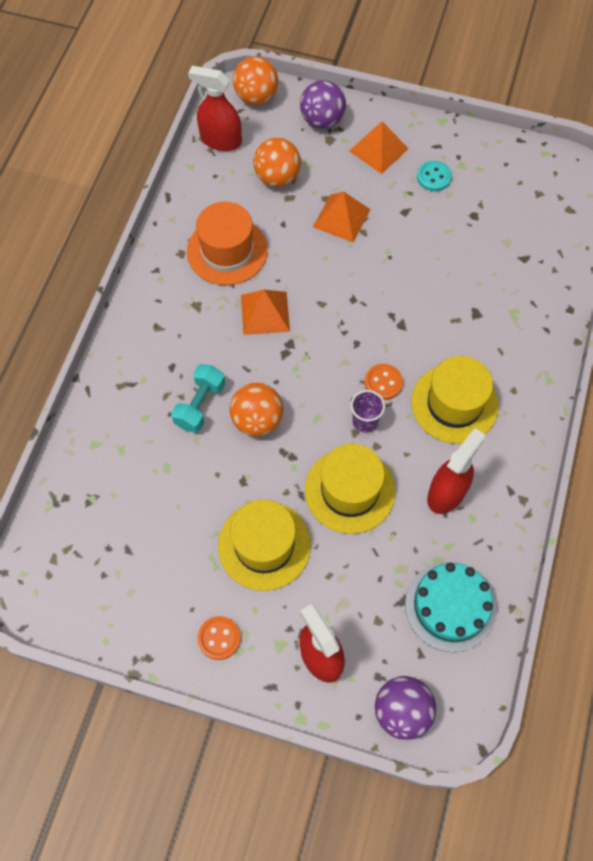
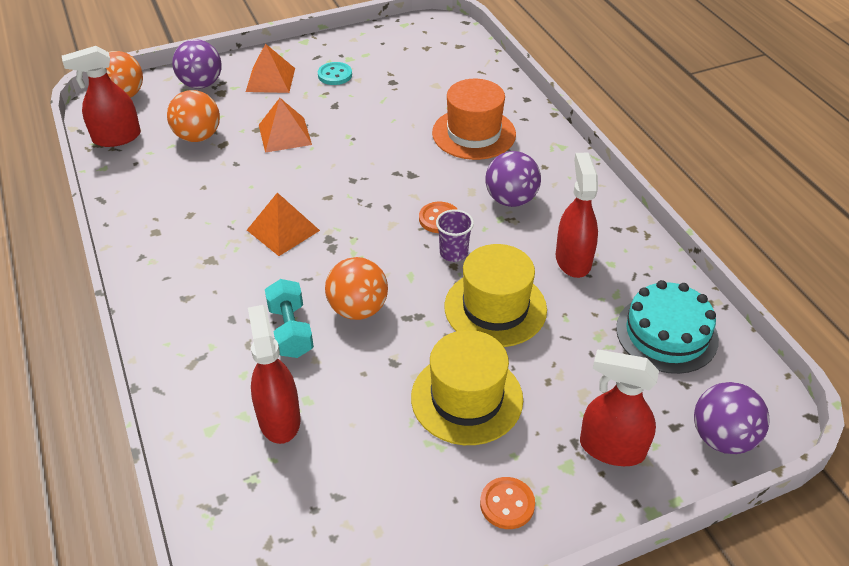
camera: 40 degrees left, 20 degrees down
orange hat [187,202,268,285] -> orange hat moved to [432,79,516,160]
yellow hat [411,356,499,444] -> purple ball [485,151,541,207]
none -> red spray bottle [248,305,301,444]

